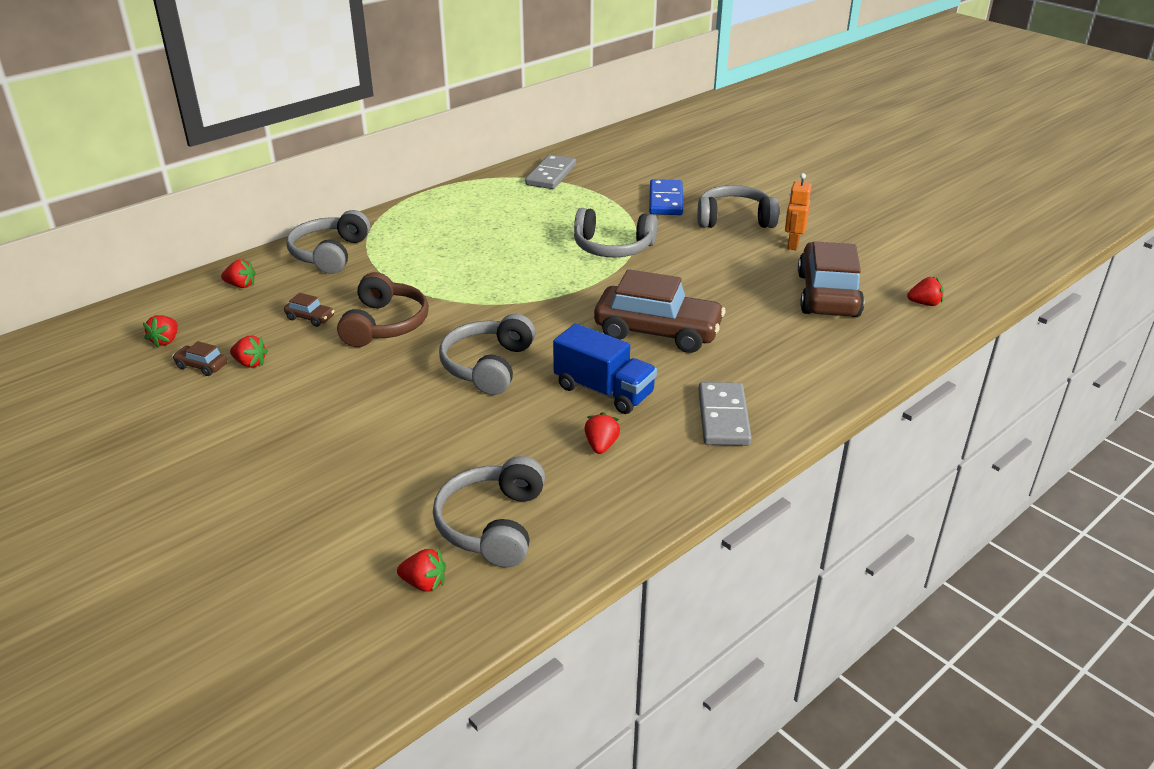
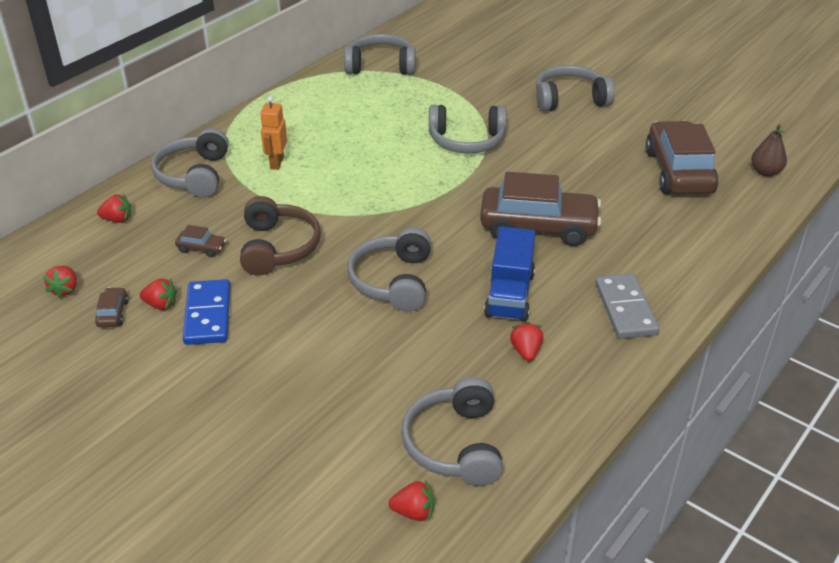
camera: 10 degrees left, 5 degrees up
brown car [172,341,227,376] -> brown car turned 75 degrees clockwise [95,287,129,327]
grey domino [525,155,576,189] -> grey headphones [344,34,416,75]
blue truck [553,323,657,414] -> blue truck turned 75 degrees clockwise [484,227,536,322]
blue domino [649,179,683,215] -> blue domino moved to [183,279,230,345]
orange robot [785,173,812,250] -> orange robot moved to [260,96,287,170]
red strawberry [907,277,944,306] -> brown pear [751,124,787,177]

